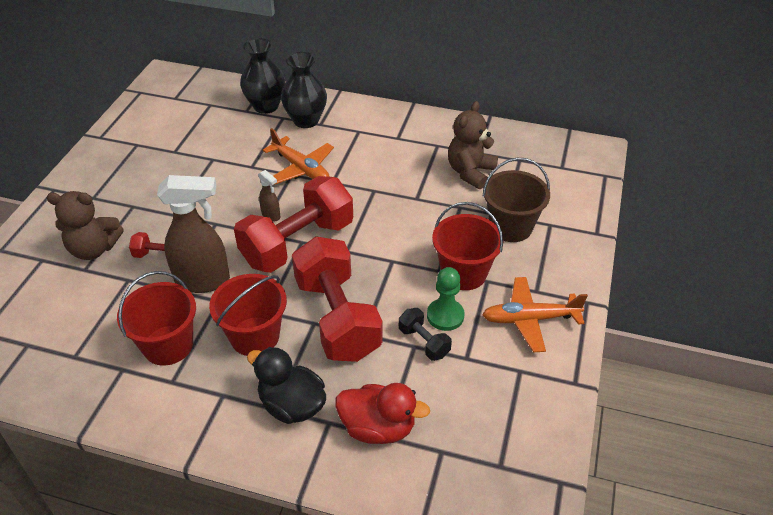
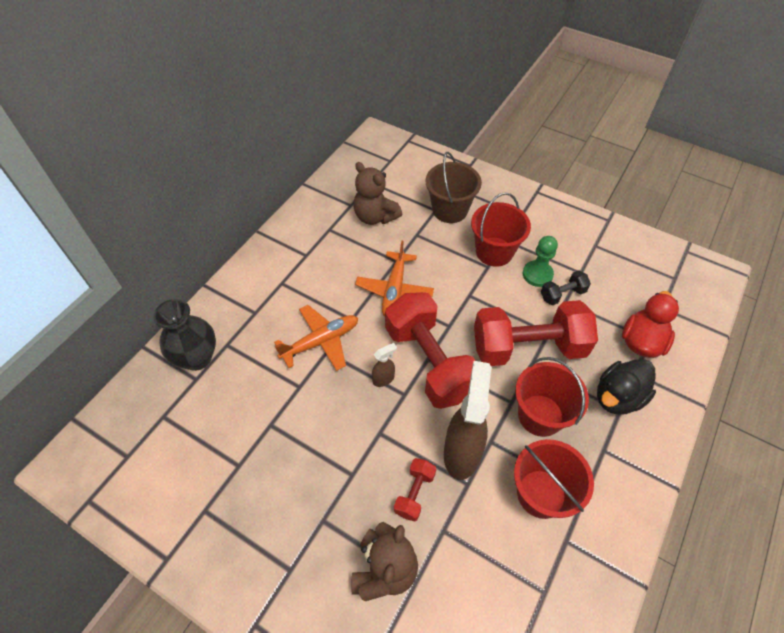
camera: 75 degrees left, 10 degrees up
black vase [281,52,327,128] -> none
orange plane [482,277,588,352] -> orange plane moved to [355,241,434,317]

